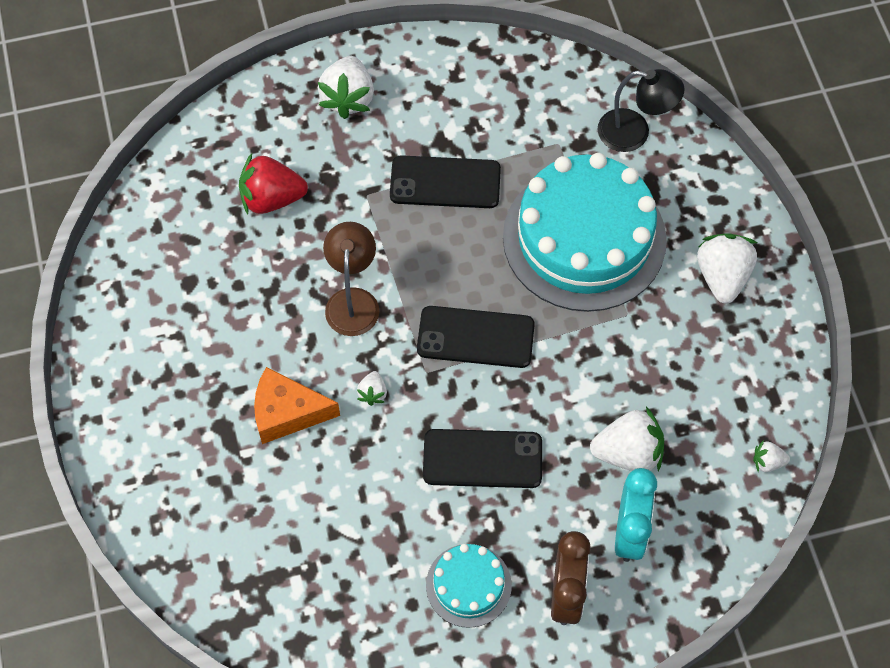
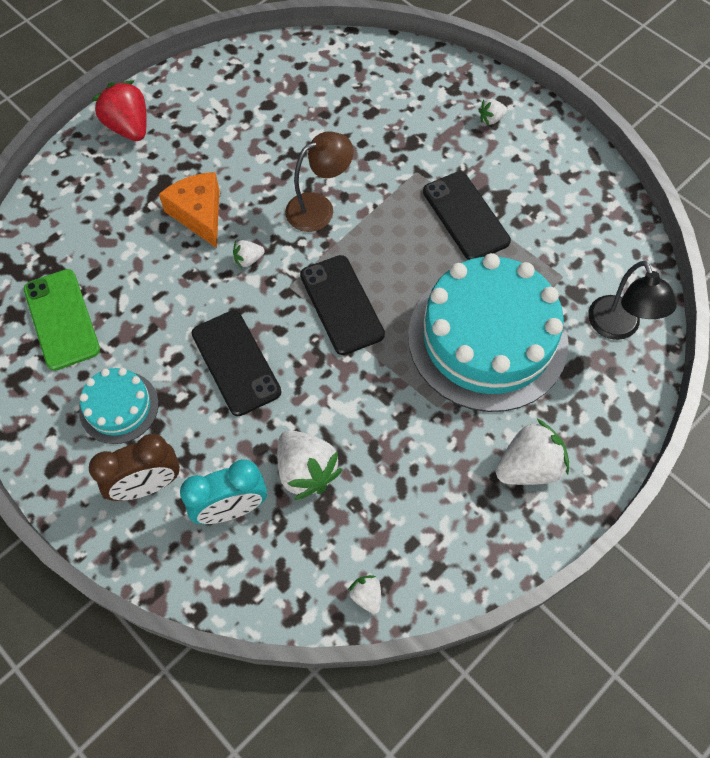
camera: 60 degrees right, 0 degrees up
red strawberry [239,153,308,214] -> red strawberry moved to [91,80,147,141]
white strawberry [318,56,374,119] -> white strawberry [479,99,507,125], size x0.49
none -> green phone [24,269,100,371]

